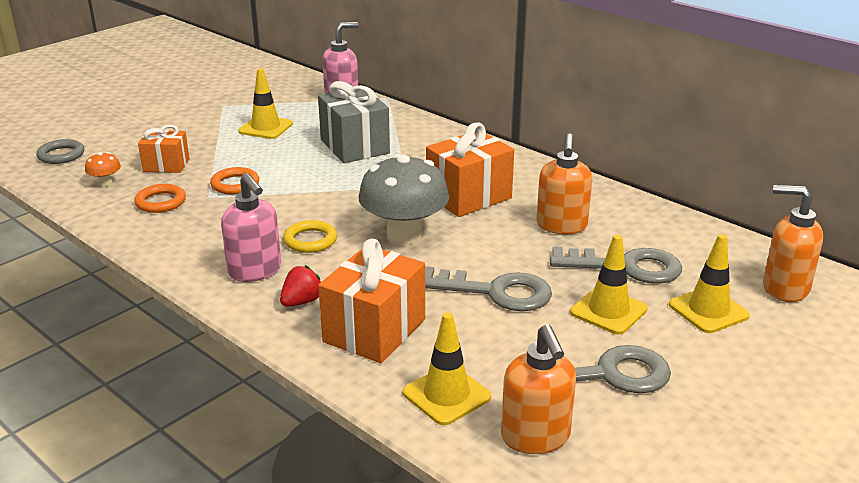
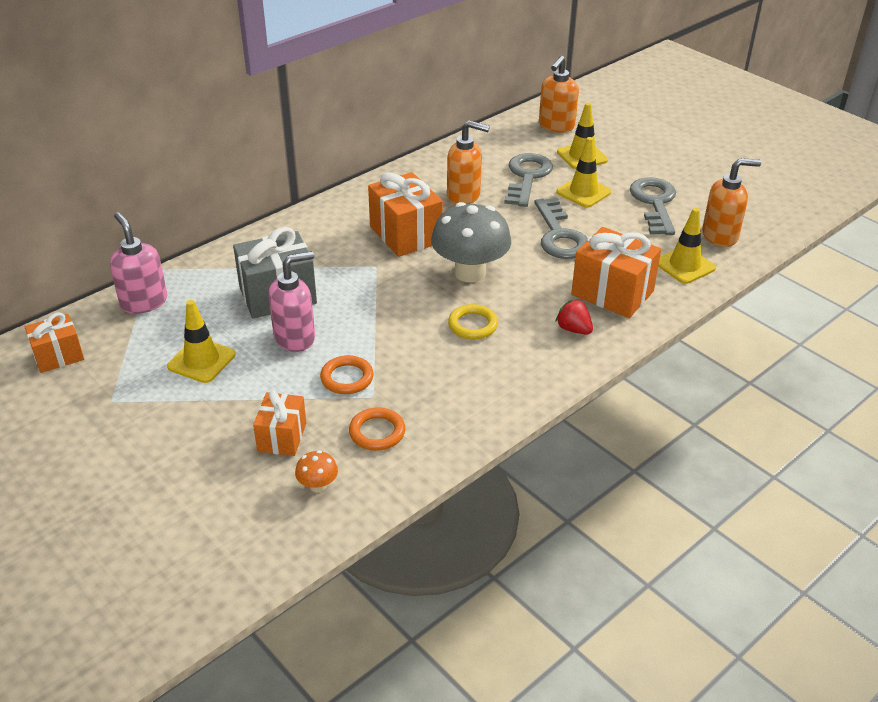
camera: 85 degrees left, 10 degrees up
grey ring [36,139,84,164] -> none
pink soap dispenser [221,173,281,282] -> pink soap dispenser moved to [268,251,315,352]
grey key [425,266,552,311] -> grey key turned 150 degrees clockwise [534,198,588,259]
none -> orange gift [24,312,84,373]

